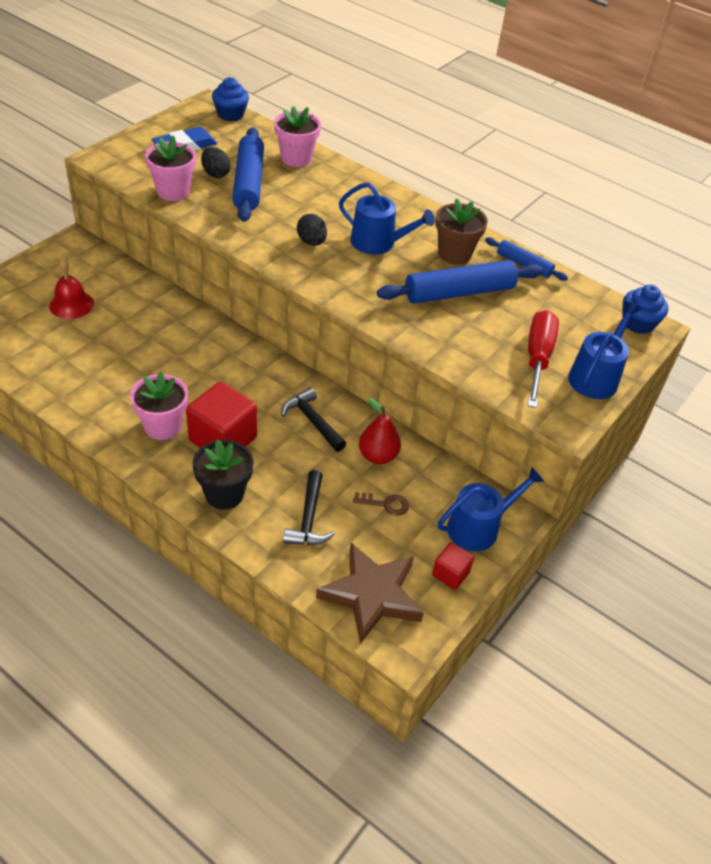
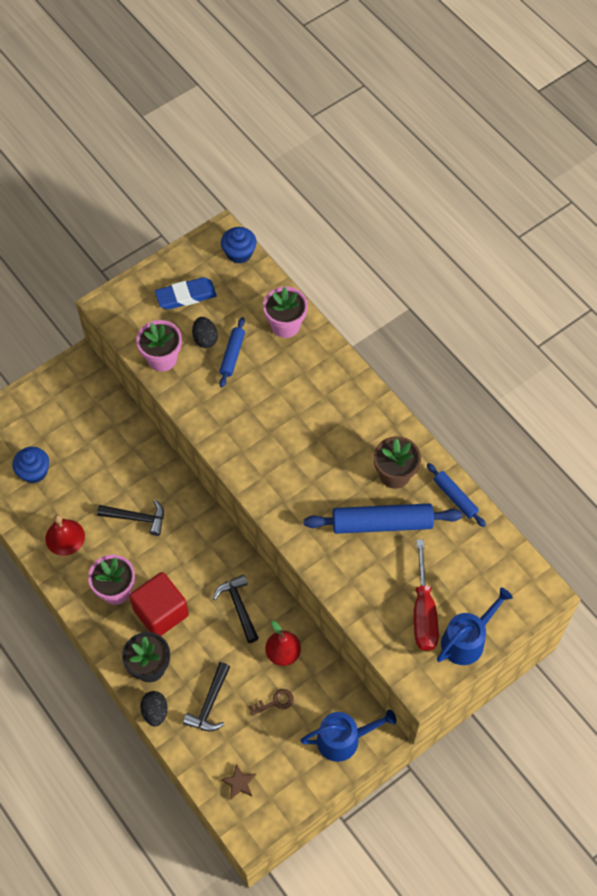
camera: 20 degrees right, 15 degrees up
red bell [49,258,94,319] -> red bell moved to [45,515,85,556]
blue rolling pin [232,127,264,222] -> blue rolling pin [219,317,245,388], size x0.56
black egg [297,214,327,246] -> black egg moved to [140,691,168,727]
brown star [316,543,424,644] -> brown star [221,764,256,800], size x0.43
blue watering can [339,182,435,254] -> none
brown key [353,492,409,516] -> brown key turned 45 degrees counterclockwise [249,689,294,716]
red cube [432,542,474,590] -> none
red screwdriver [527,310,559,408] -> red screwdriver turned 150 degrees clockwise [414,540,439,651]
blue cupcake [622,284,668,334] -> blue cupcake moved to [13,447,49,483]
none -> black hammer [97,499,164,536]

